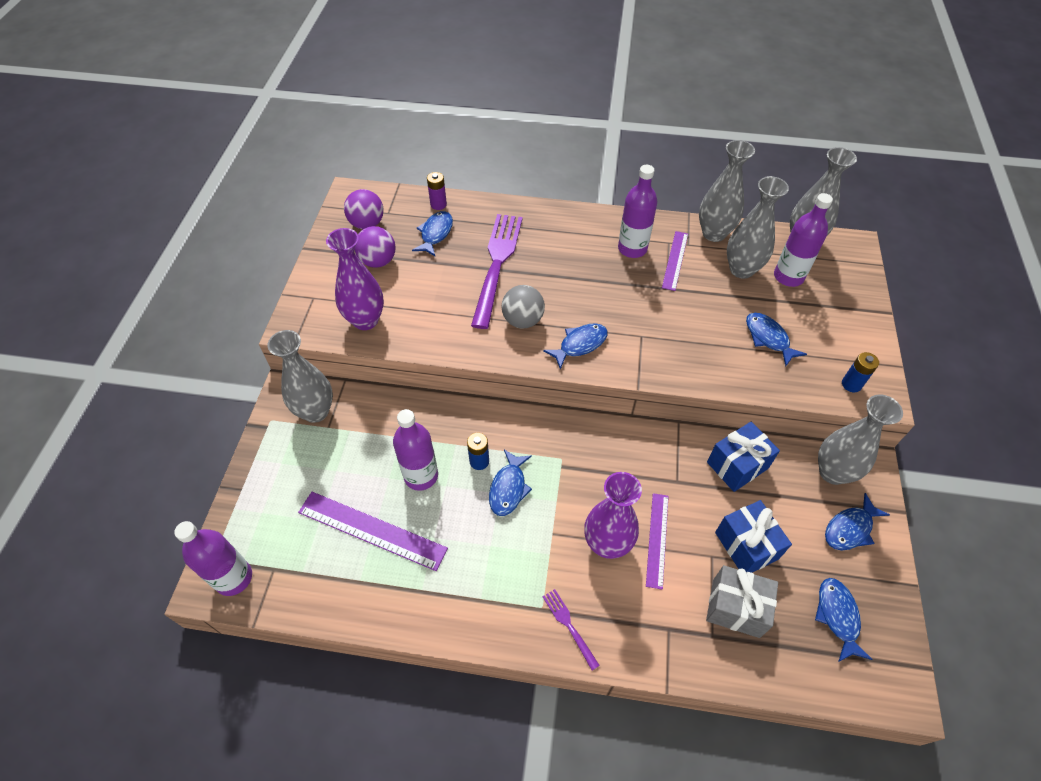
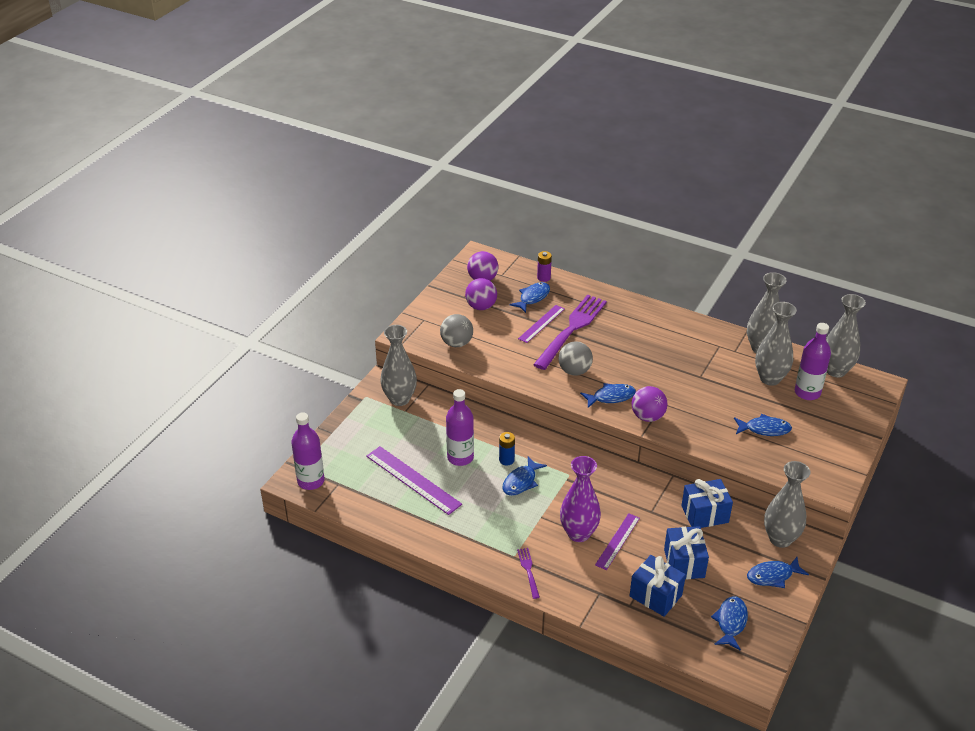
camera: 20 degrees right, 15 degrees down
purple vase [326,228,384,330] -> grey ball [440,314,473,347]
purple bottle [618,165,657,258] -> none
purple ruler [662,231,688,291] -> purple ruler moved to [518,305,564,343]
grey gift [706,565,778,638] -> blue gift [630,555,686,617]
blue fish [746,313,807,366] -> blue fish turned 105 degrees clockwise [734,414,792,436]
blue battery [842,352,879,392] -> none
none -> purple ball [632,386,667,422]

